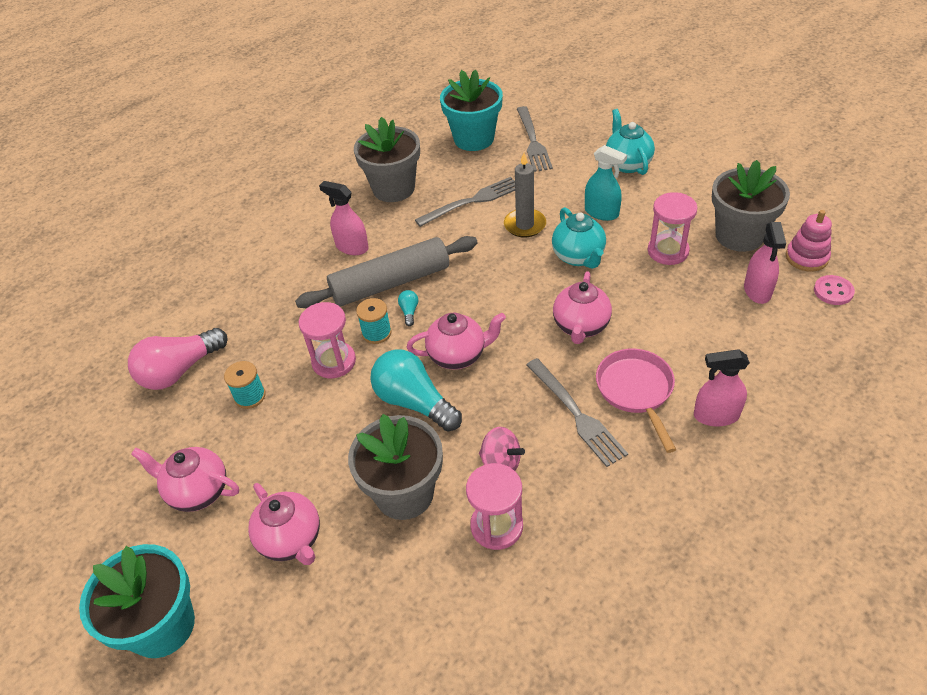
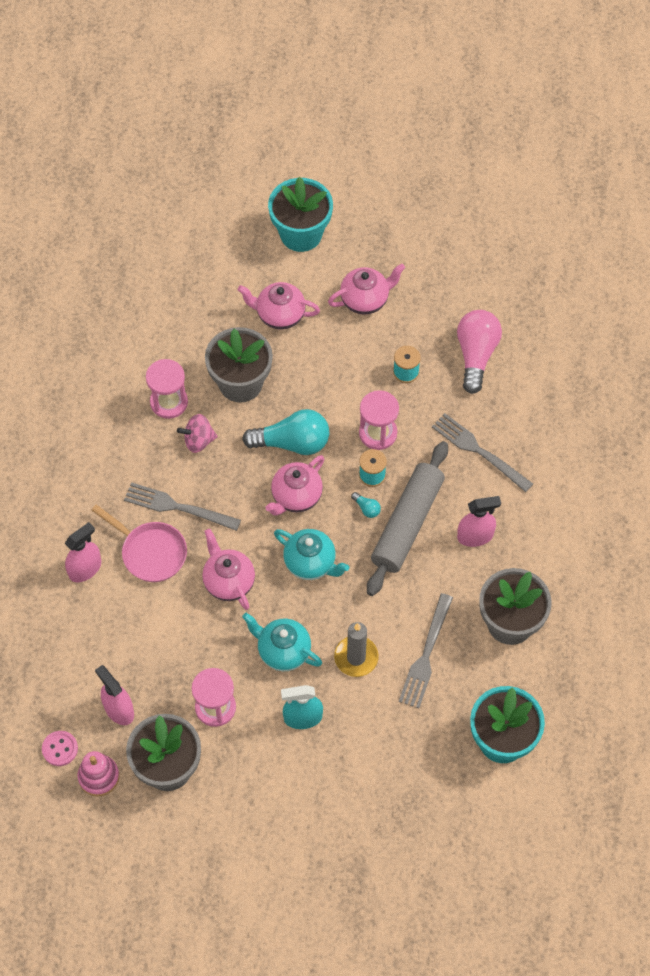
camera: 135 degrees right, 15 degrees up
grey fork [517,106,553,172] -> grey fork moved to [432,413,533,492]
turquoise teapot [606,109,655,175] -> turquoise teapot moved to [274,529,349,580]

